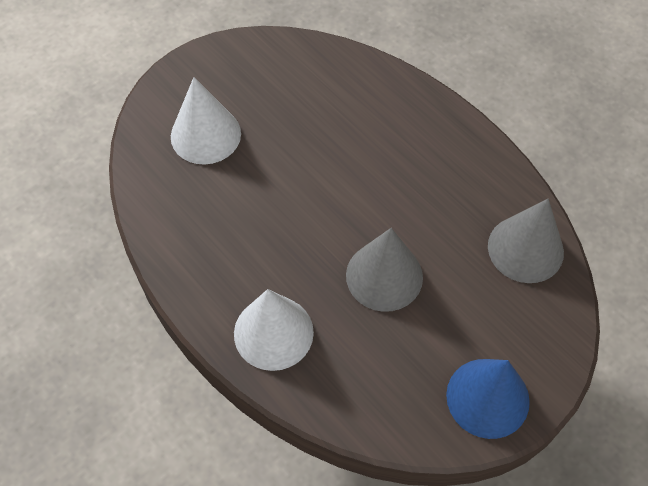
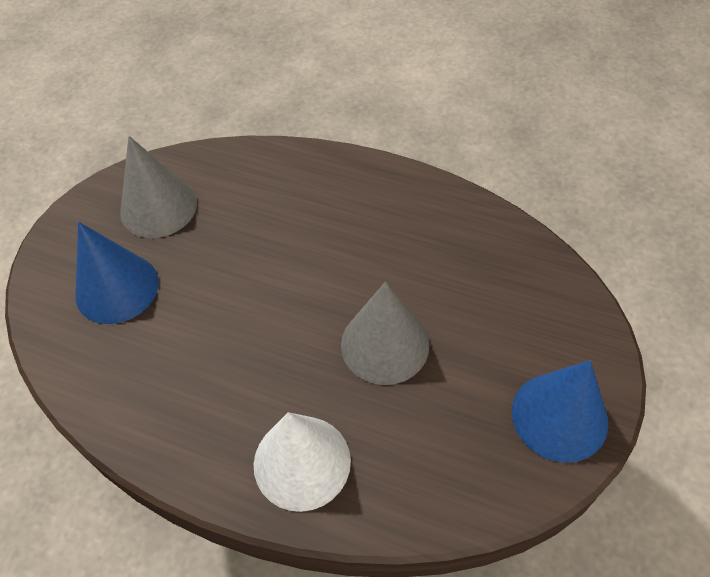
camera: 25 degrees left, 5 degrees down
white cone [171,77,241,165] -> blue cone [75,222,159,324]
grey cone [488,199,564,283] -> grey cone moved to [120,136,197,238]

